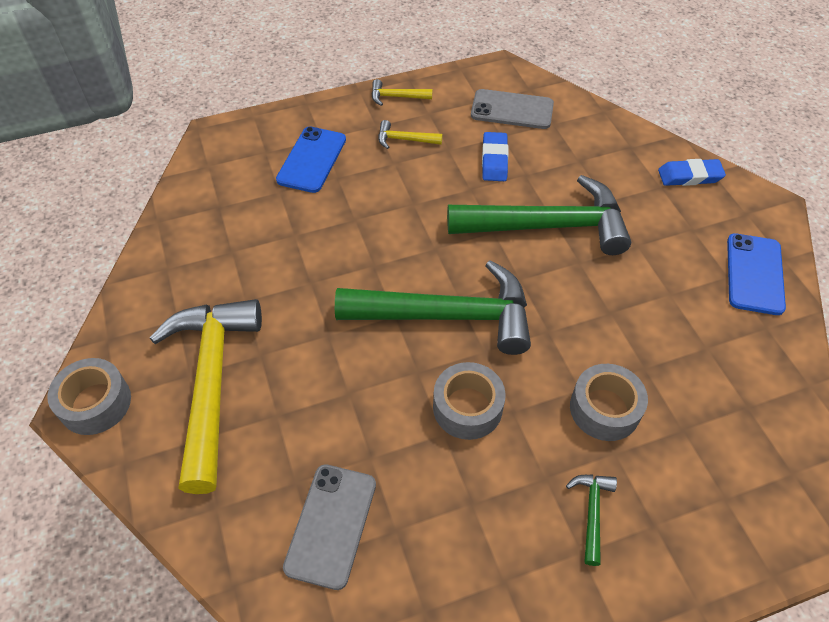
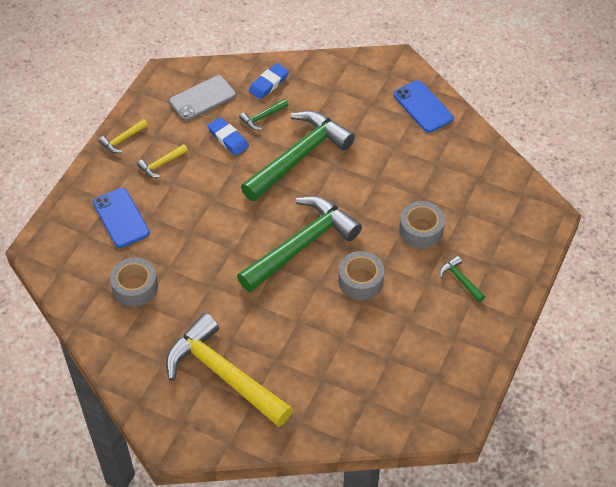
camera: 45 degrees left, 0 degrees up
grey tape [47,358,131,435] -> grey tape moved to [110,258,158,307]
grey phone [283,464,376,590] -> none
blue eraser [658,159,726,186] -> blue eraser moved to [249,63,289,100]
none -> green hammer [239,99,288,130]

